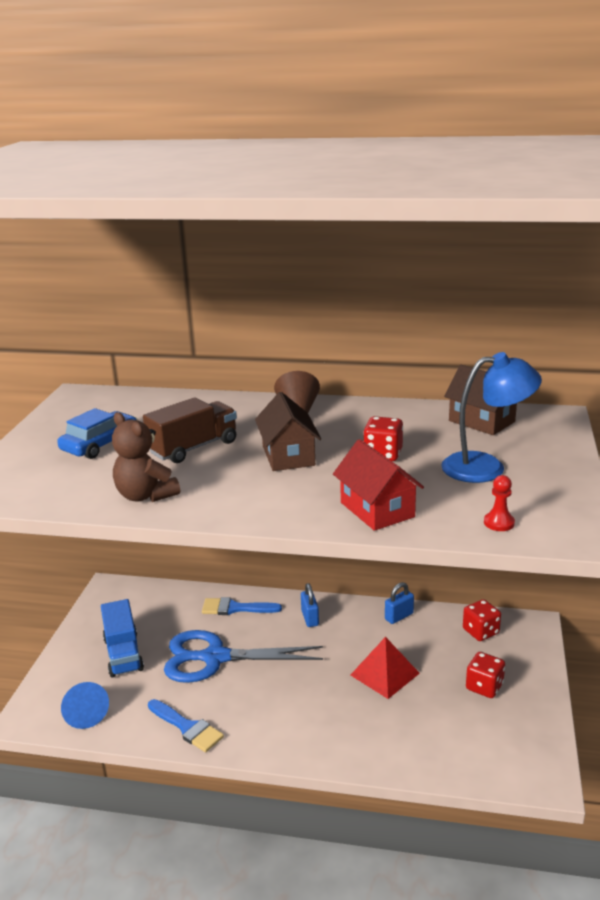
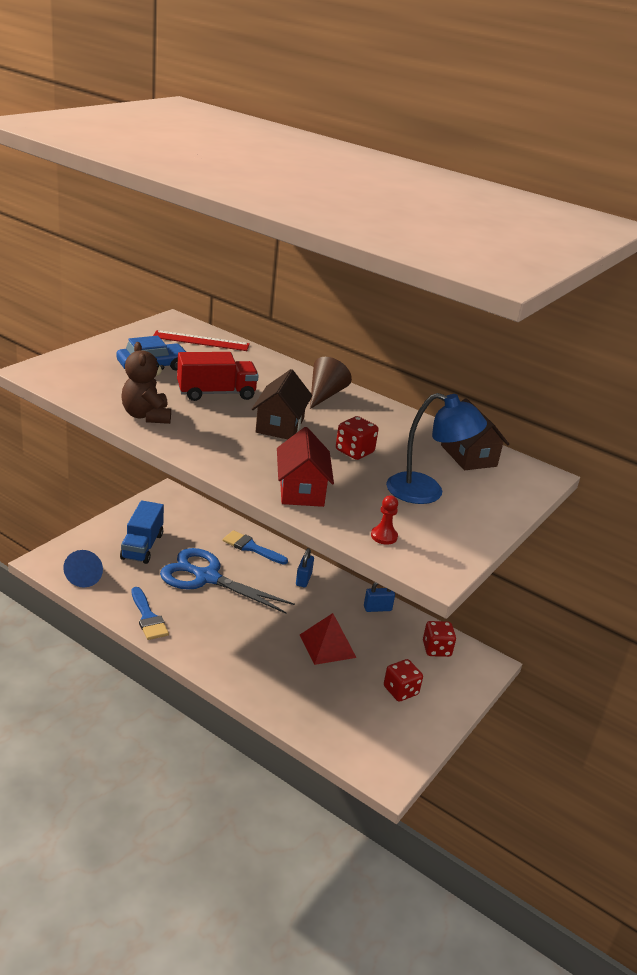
camera: 20 degrees right, 5 degrees up
brown truck [143,397,237,463] -> red truck [177,352,259,401]
none -> red ruler [153,330,250,351]

